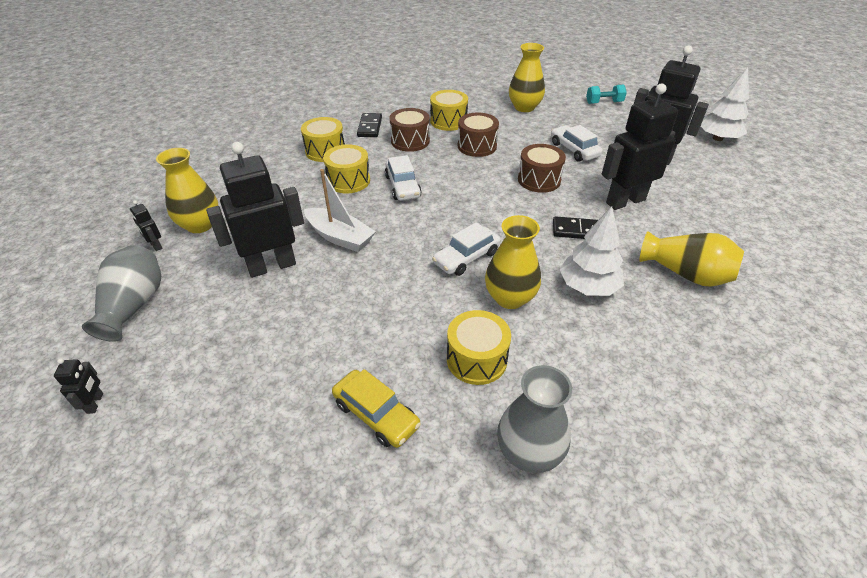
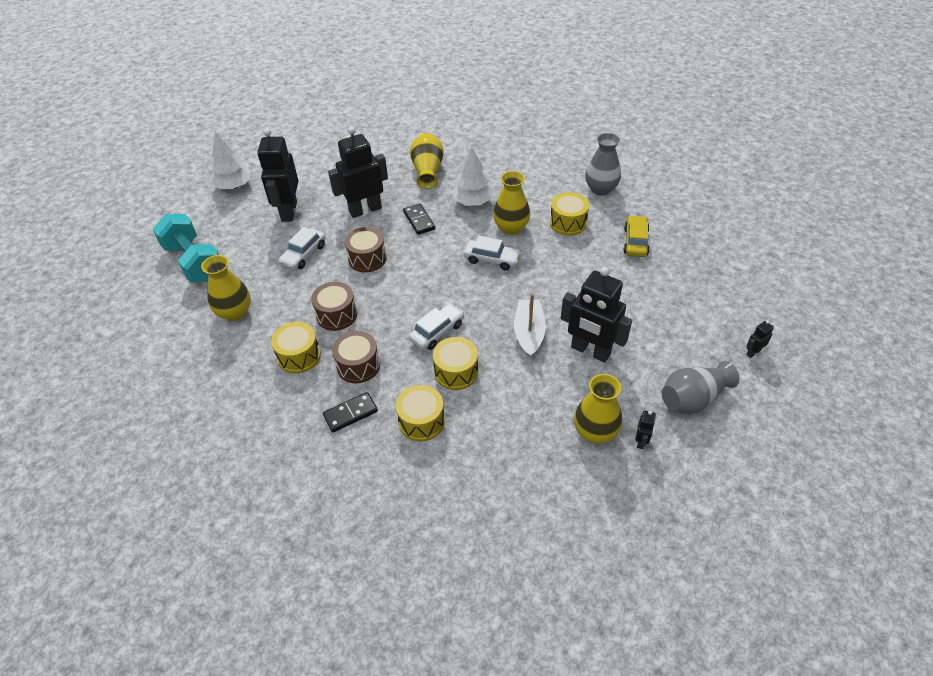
camera: 120 degrees left, 5 degrees up
turquoise dumbbell [586,84,627,104] -> turquoise dumbbell [153,214,219,283], size x2.07
black robot [602,83,678,210] -> black robot turned 120 degrees clockwise [328,127,388,218]

